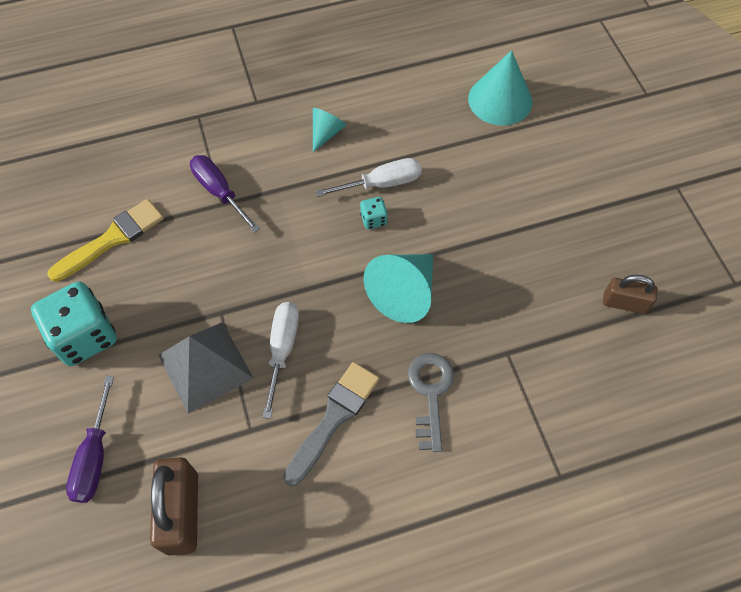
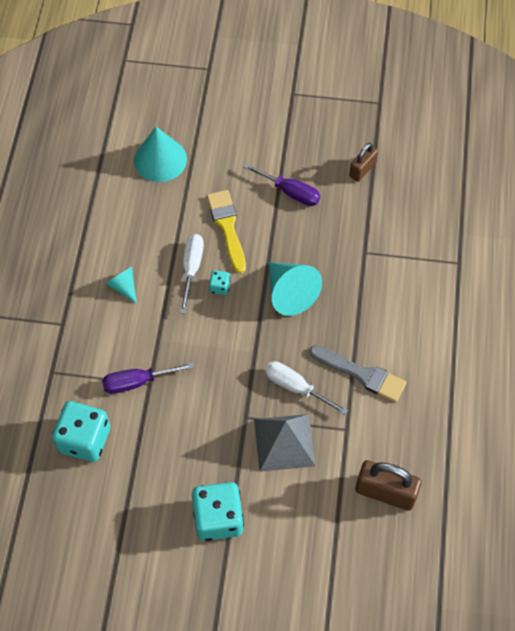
camera: 65 degrees left, 0 degrees up
yellow brush [47,199,164,282] -> yellow brush moved to [207,190,246,274]
purple screwdriver [66,376,114,503] -> purple screwdriver moved to [243,163,320,206]
grey brush [284,362,379,486] -> grey brush turned 150 degrees clockwise [309,345,406,402]
grey key [408,353,454,452] -> none
none -> turquoise dice [52,401,110,462]

